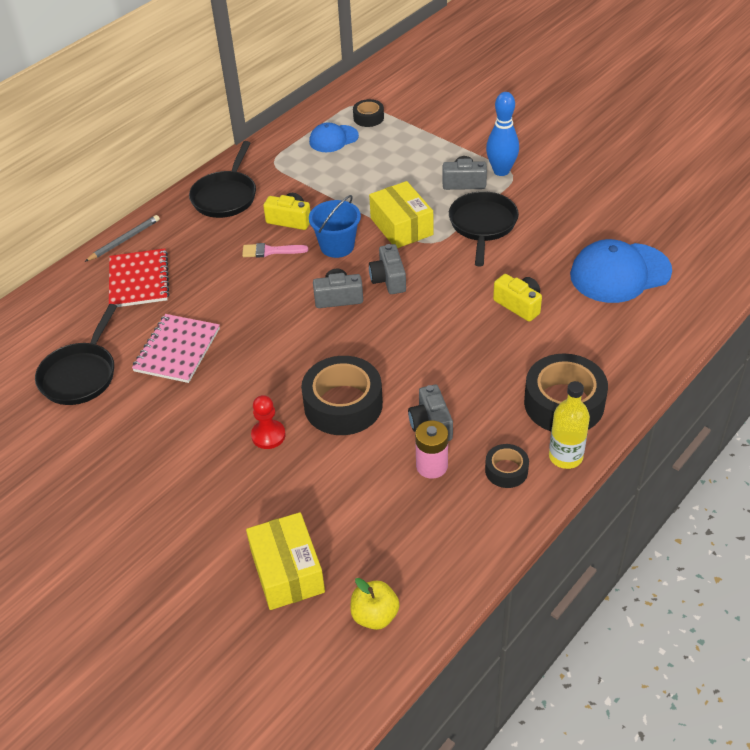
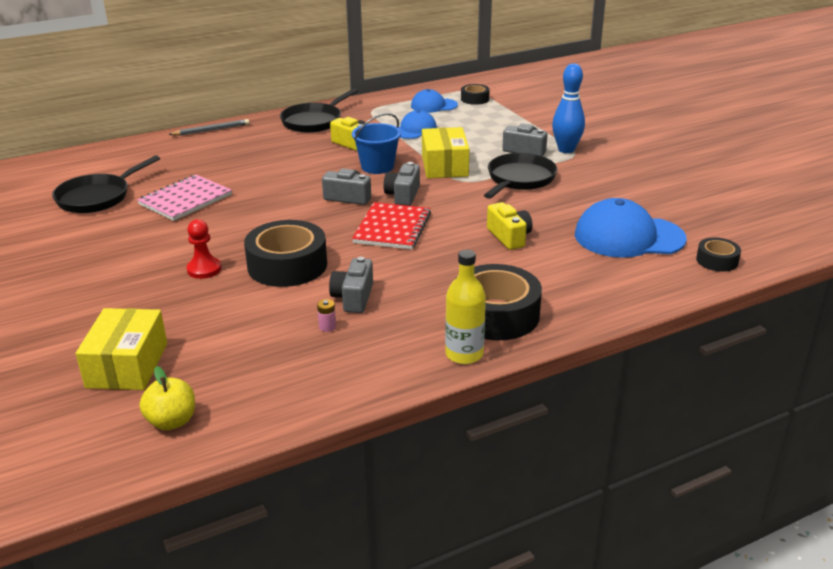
camera: 20 degrees right, 15 degrees down
red notebook [109,248,169,307] -> red notebook moved to [352,202,431,250]
pink brush [242,243,308,258] -> none
pink battery [415,421,448,479] -> pink battery [317,299,336,332], size x0.50
black tape [485,444,529,488] -> black tape moved to [696,238,741,272]
none -> blue cap [399,110,437,139]

